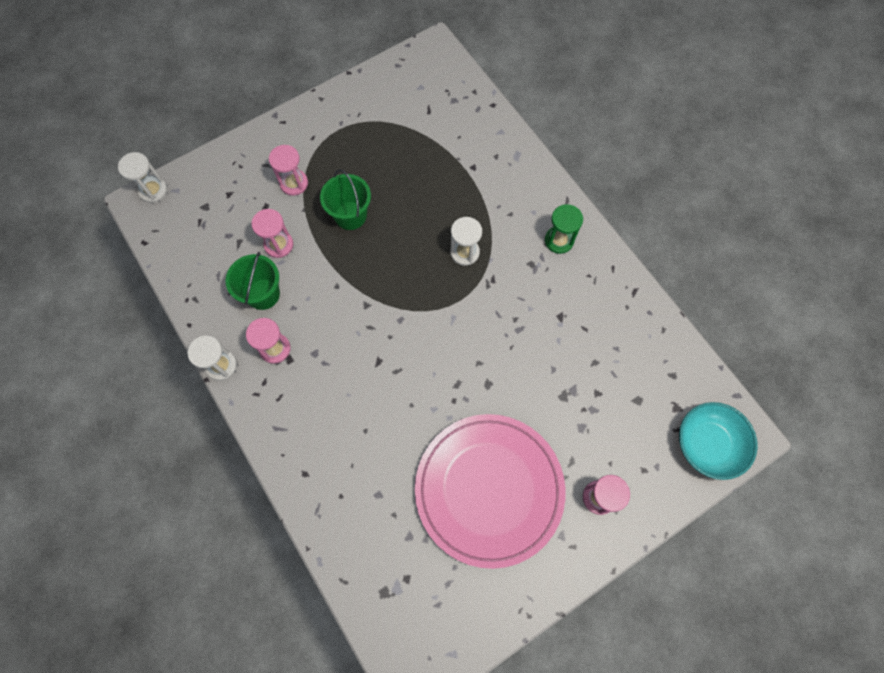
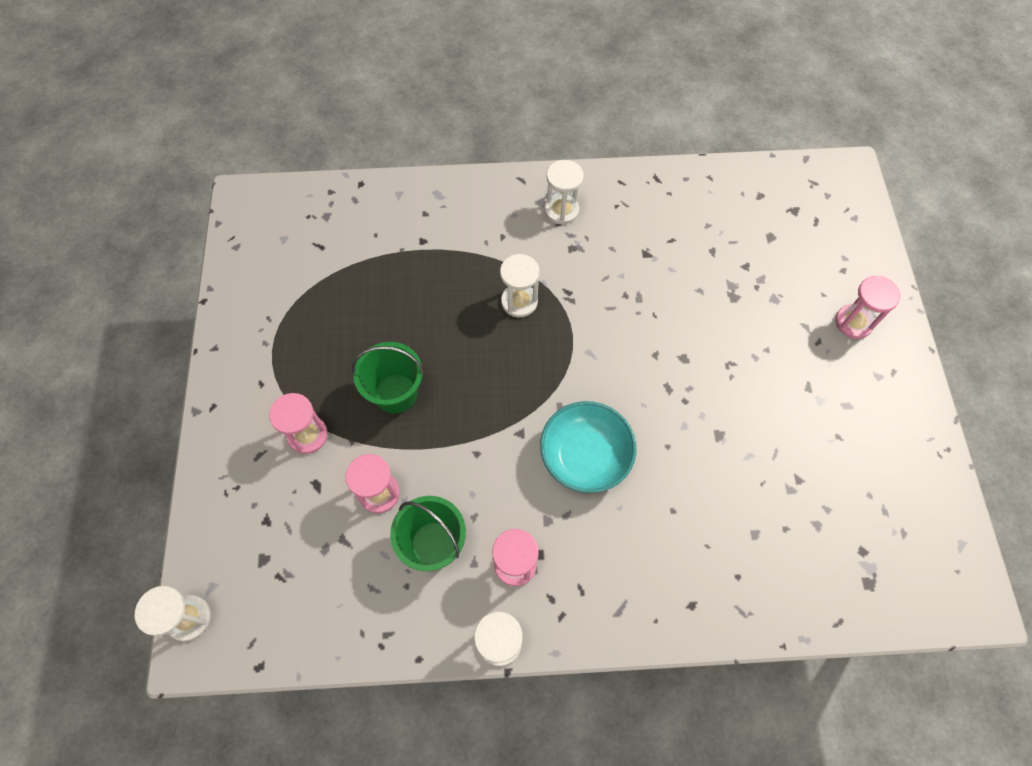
camera: 60 degrees left, 5 degrees down
pink plate [415,414,565,569] -> none
green hourglass [545,204,583,254] -> white hourglass [545,160,584,225]
turquoise bowl [679,402,758,480] -> turquoise bowl moved to [540,401,637,493]

